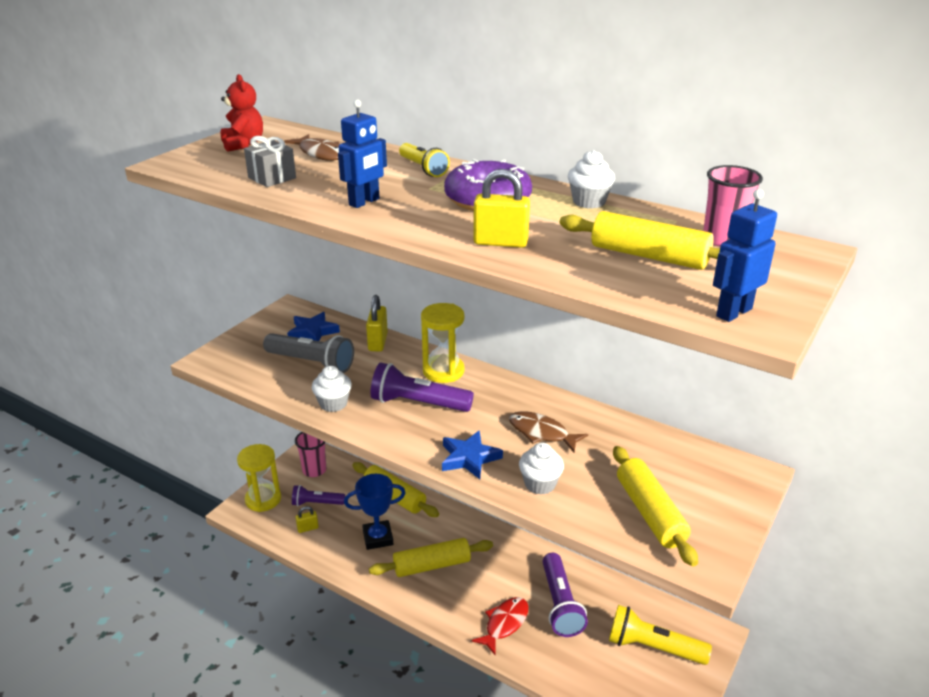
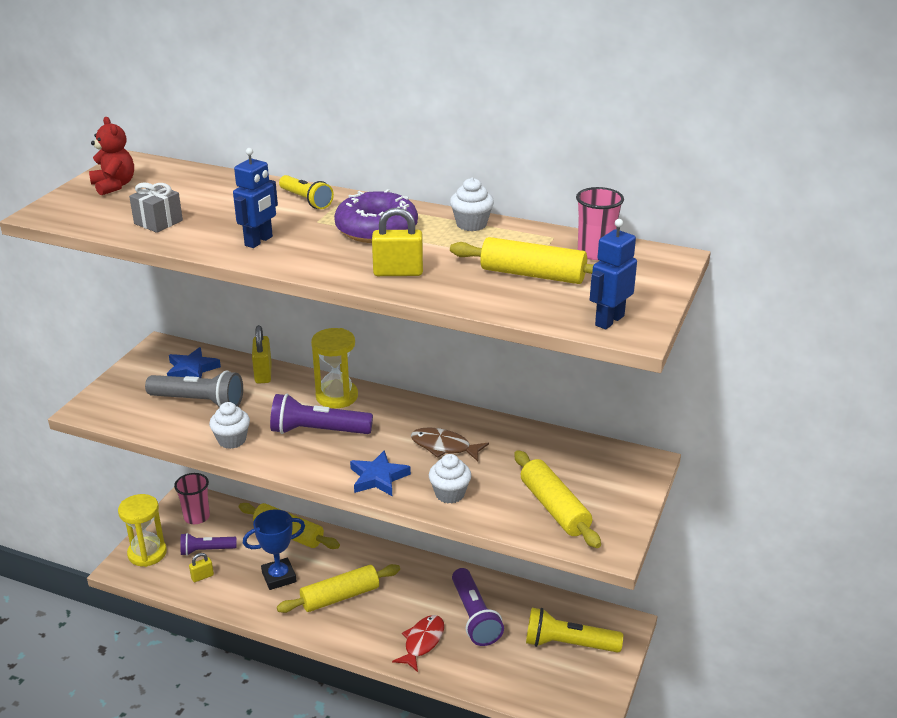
camera: 10 degrees left, 0 degrees up
brown fish [284,134,340,161] -> none

